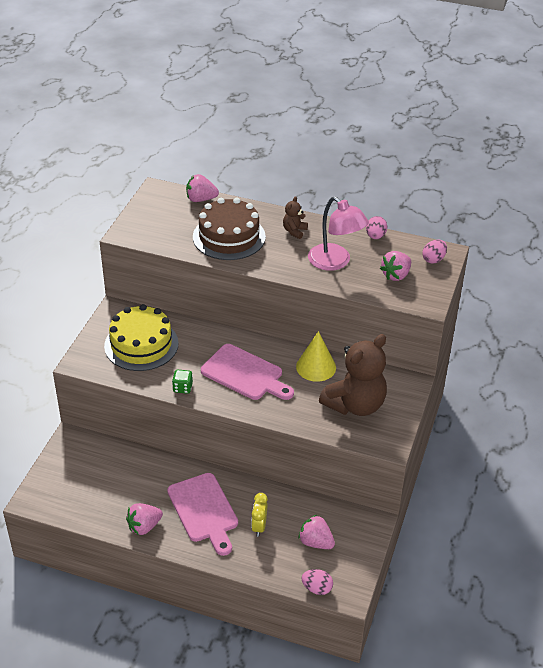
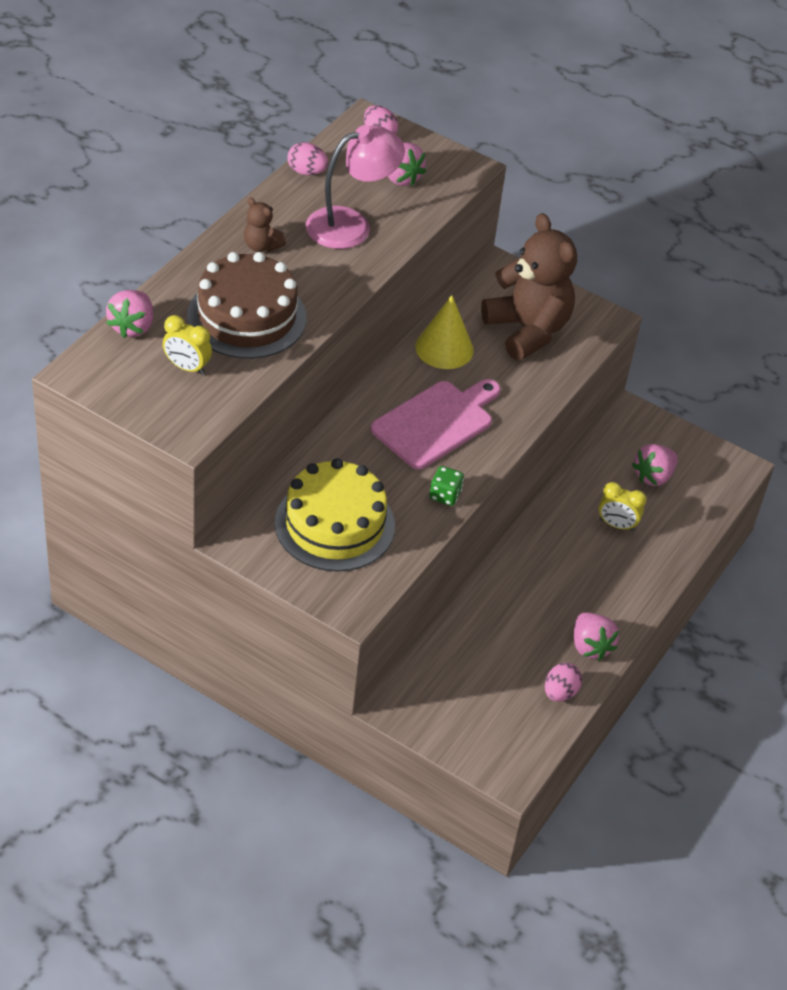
camera: 80 degrees left, 5 degrees up
pink cutting board [167,473,238,556] -> none
pink egg [301,569,333,595] -> pink egg moved to [545,662,582,702]
none -> yellow clock [163,315,212,375]

